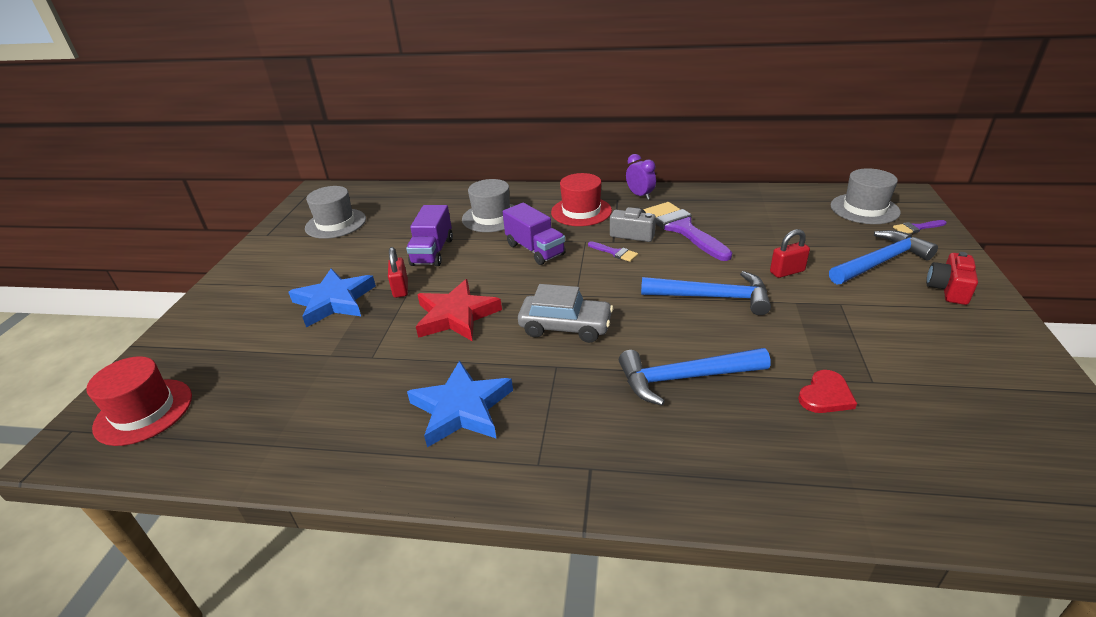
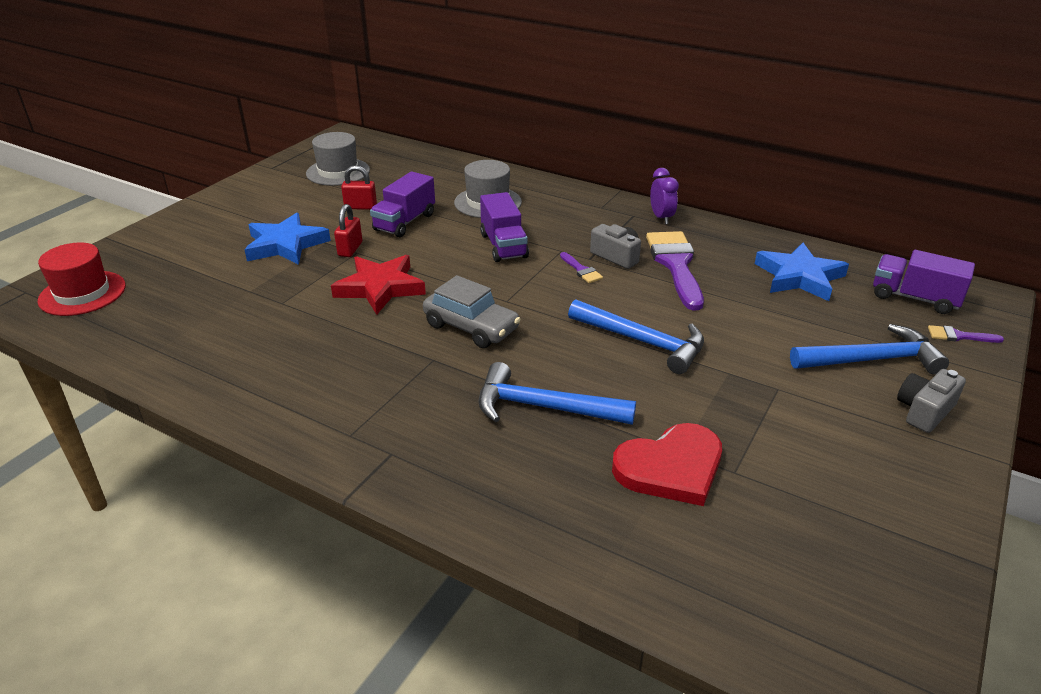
camera: 20 degrees right, 0 degrees up
blue star [407,360,513,447] -> blue star moved to [755,243,849,301]
red hat [551,173,612,226] -> none
red padlock [770,229,810,278] -> red padlock moved to [341,165,377,210]
red heart [798,370,857,413] -> red heart [612,423,722,506], size x1.73
grey hat [831,168,901,224] -> purple truck [873,250,975,314]
red camera [926,252,978,305] -> grey camera [897,369,966,433]

